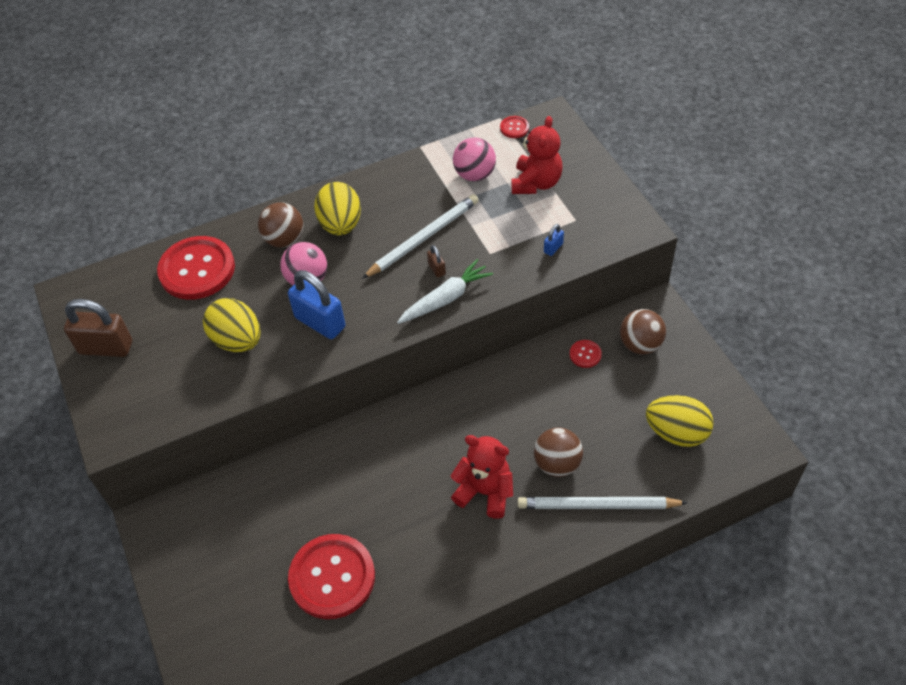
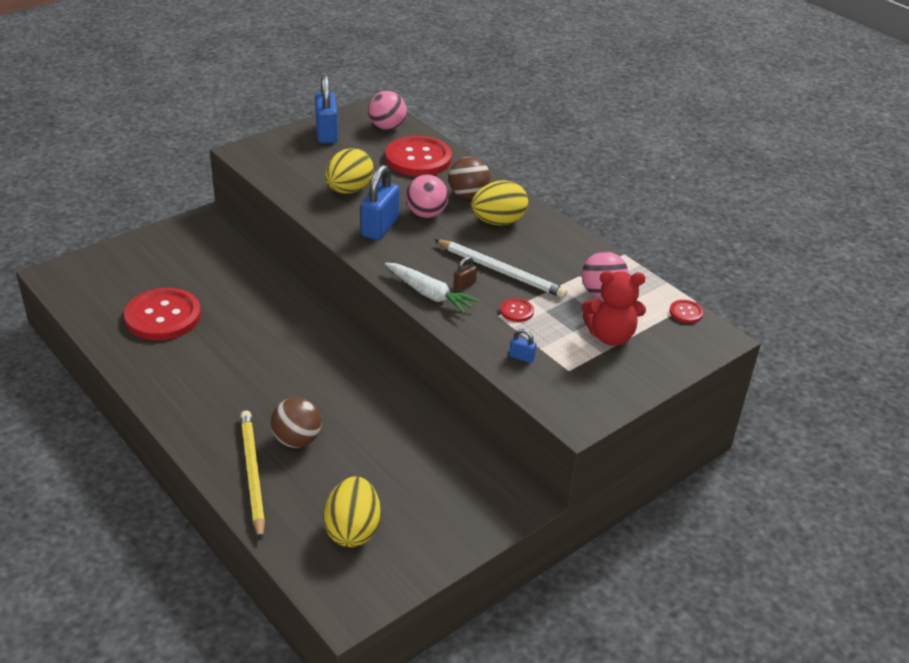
camera: 70 degrees right, 15 degrees down
brown padlock [64,299,132,357] -> blue padlock [315,75,338,144]
red teddy bear [451,435,513,519] -> none
white pencil [517,497,688,509] -> yellow pencil [240,410,265,541]
red button [570,340,602,368] -> red button moved to [500,298,534,322]
brown ball [620,309,666,355] -> none
none -> pink ball [368,91,407,130]

